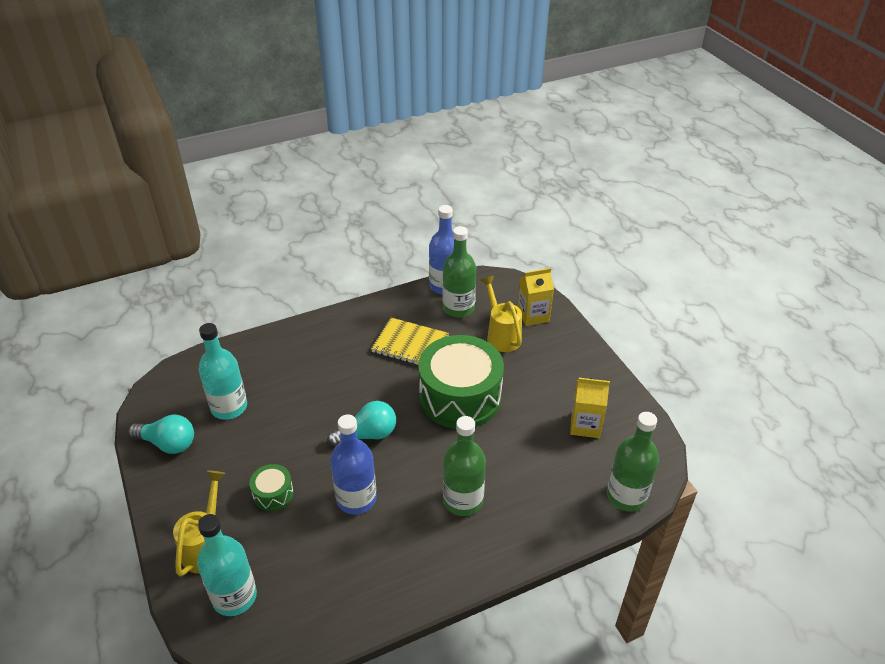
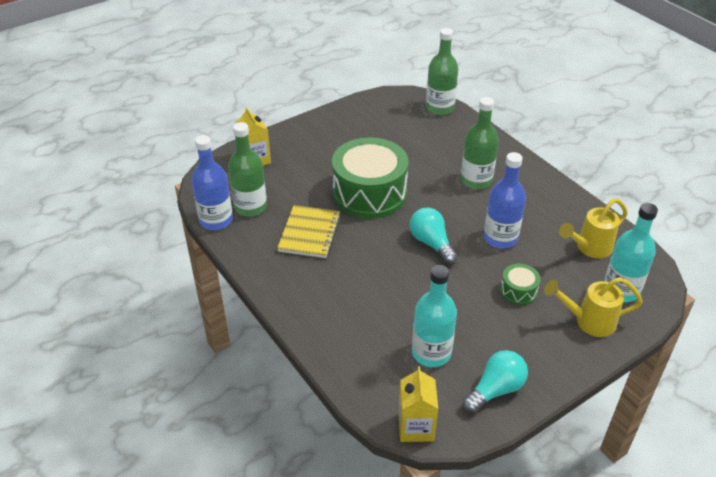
camera: 100 degrees left, 0 degrees up
turquoise light bulb [128,415,194,454] -> turquoise light bulb turned 45 degrees clockwise [462,350,528,413]
yellow watering can [481,276,522,352] -> yellow watering can moved to [559,198,628,258]
yellow carton [570,378,610,438] -> yellow carton moved to [398,366,438,442]

